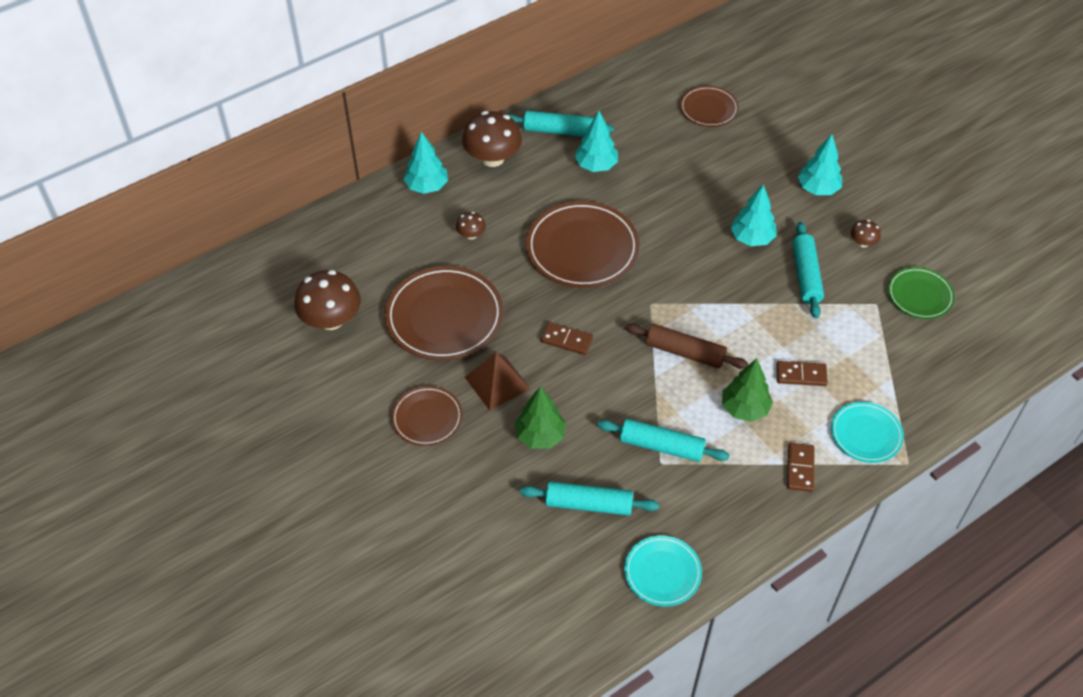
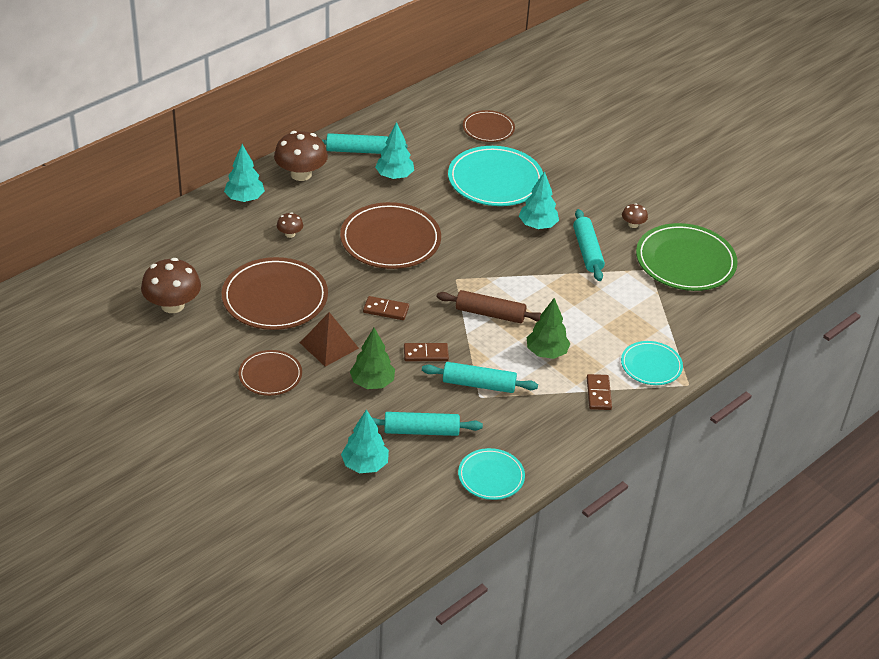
camera: 10 degrees left, 10 degrees down
brown domino [776,361,828,386] -> brown domino moved to [404,343,449,361]
turquoise tree [798,134,842,195] -> turquoise tree moved to [341,409,389,473]
green plate [887,267,955,319] -> green plate [636,223,738,291], size x1.76
none -> turquoise plate [448,146,543,206]

